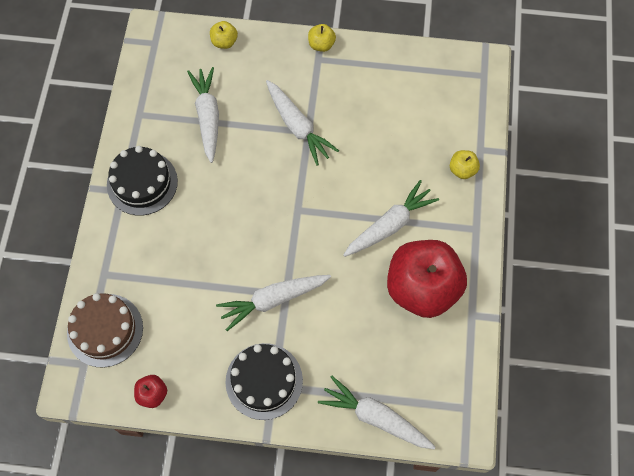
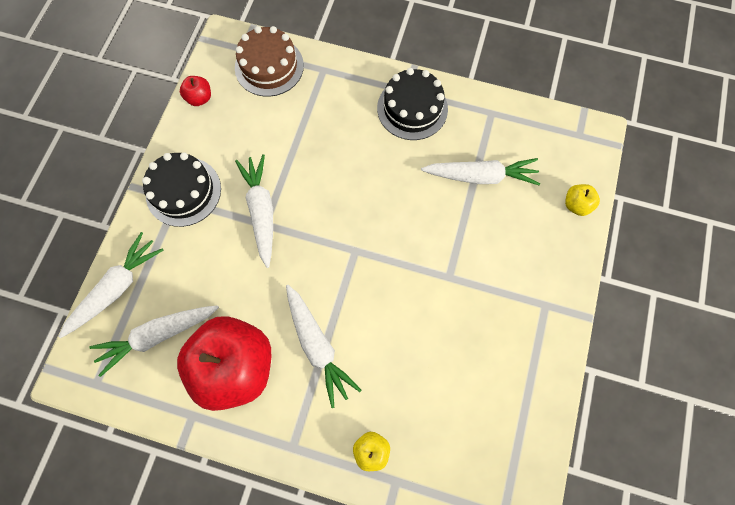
camera: 100 degrees right, 5 degrees up
white carrot [266,80,339,165] -> white carrot moved to [89,305,219,377]
yellow apple [308,24,336,52] -> none

